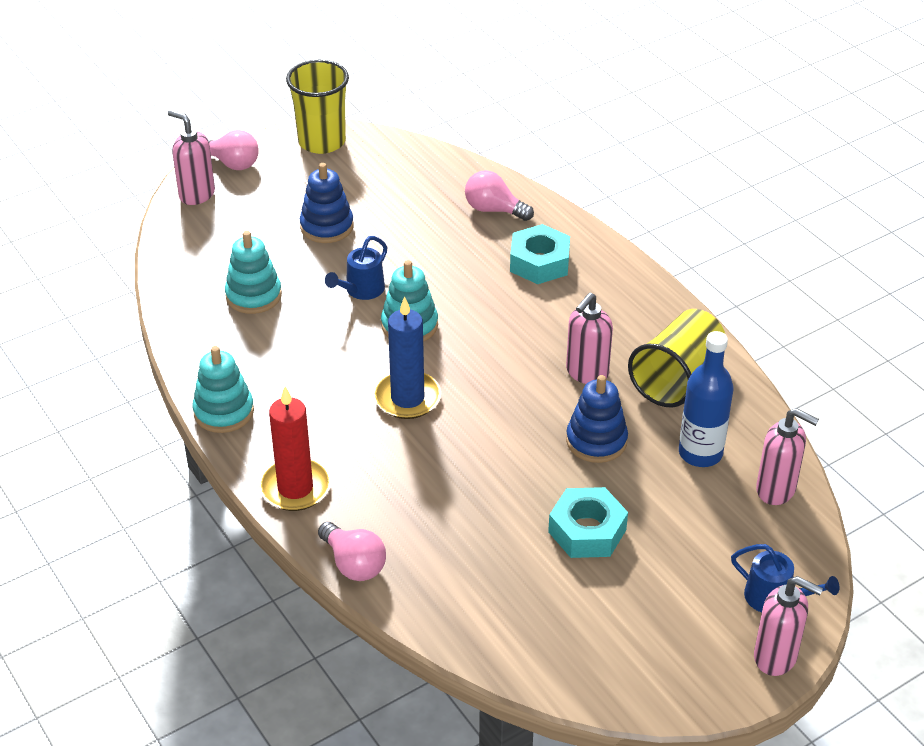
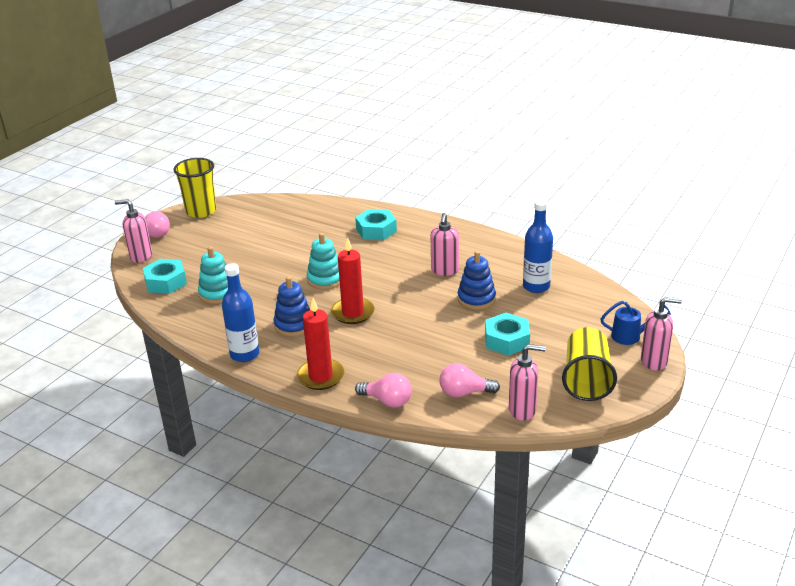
camera: 25 degrees left, 10 degrees down
turquoise stacking toy [192,346,254,433] -> blue bottle [222,263,259,362]
blue stacking toy [300,163,354,243] -> blue stacking toy moved to [273,276,310,336]
blue watering can [325,236,388,300] -> none
blue candle [374,297,441,419] -> red candle [331,238,375,324]
pink light bulb [465,170,534,221] -> pink light bulb moved to [439,363,500,397]
yellow cup [628,309,725,407] -> yellow cup moved to [562,327,617,401]
pink soap dispenser [756,408,819,505] -> pink soap dispenser moved to [509,344,546,421]
none -> turquoise nut [143,259,187,294]

